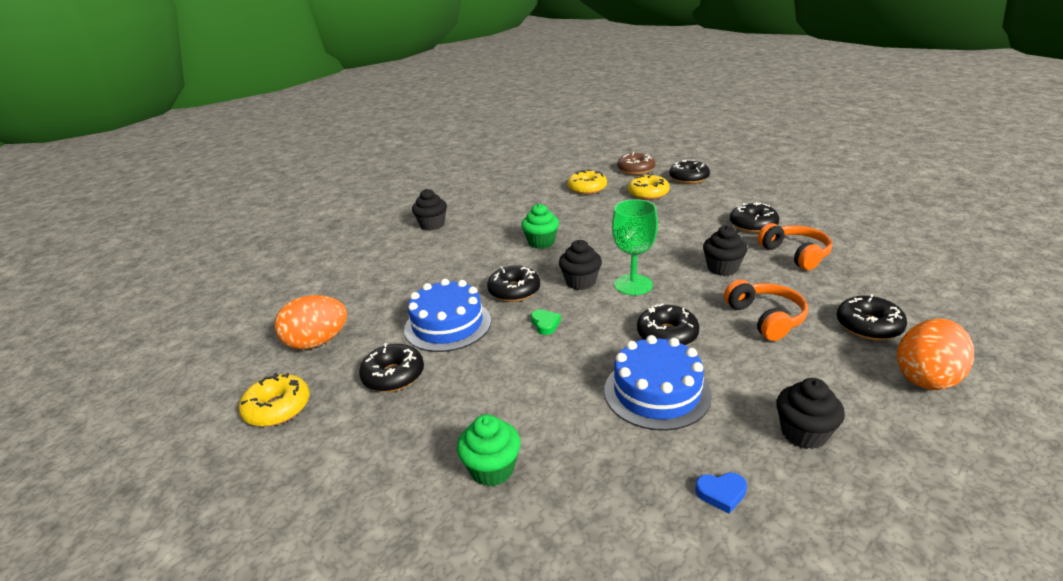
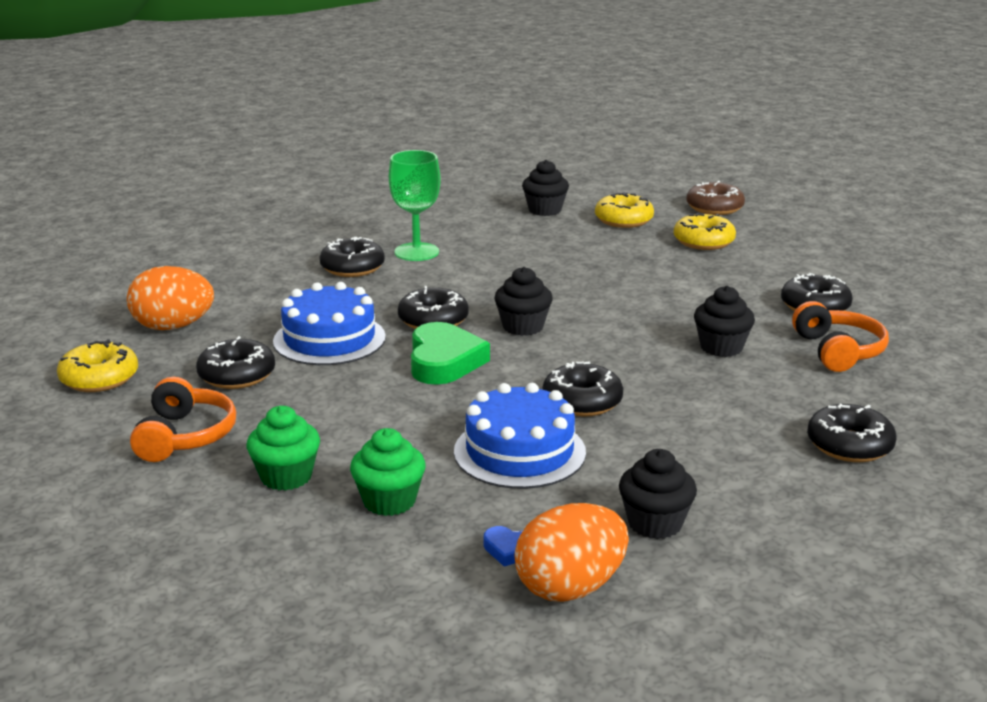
camera: 15 degrees right, 5 degrees down
black cupcake [412,189,447,231] -> black cupcake moved to [522,160,569,216]
green cupcake [521,204,559,249] -> green cupcake moved to [350,428,425,516]
green heart [531,309,561,335] -> green heart [411,322,490,385], size x2.10
green goblet [612,199,658,295] -> green goblet moved to [389,150,441,261]
black donut [669,160,710,184] -> black donut moved to [320,237,385,277]
orange headphones [724,279,808,341] -> orange headphones moved to [130,377,236,462]
orange egg [897,319,974,390] -> orange egg moved to [514,503,629,602]

